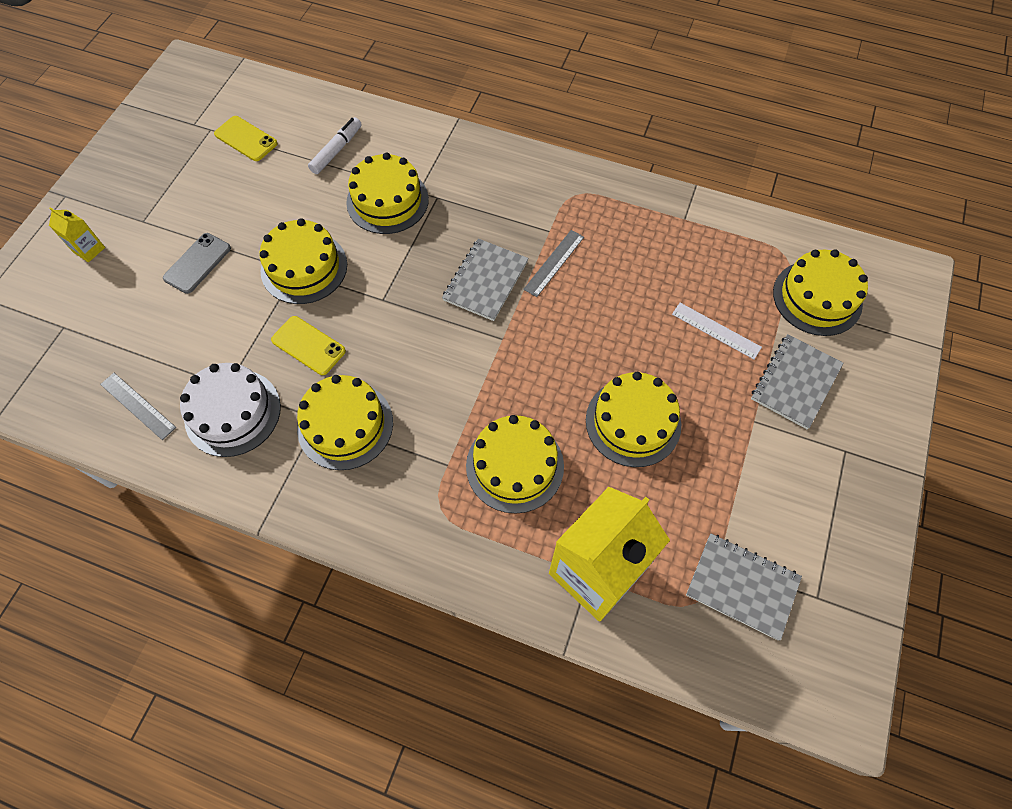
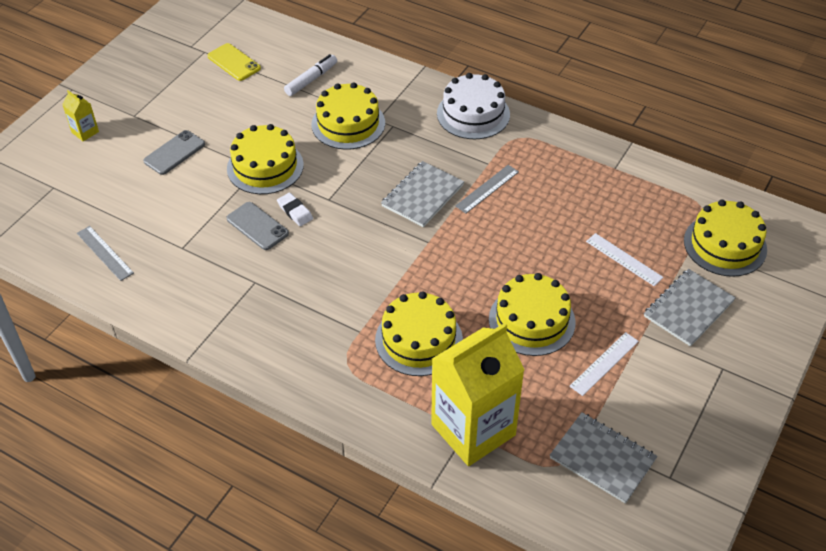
camera: 10 degrees right, 15 degrees down
white cake [180,363,281,457] -> white cake moved to [437,73,510,139]
yellow phone [271,316,346,375] -> grey phone [226,202,289,250]
yellow cake [297,375,393,470] -> none
none -> white eraser [277,193,313,226]
none -> white ruler [569,332,639,396]

